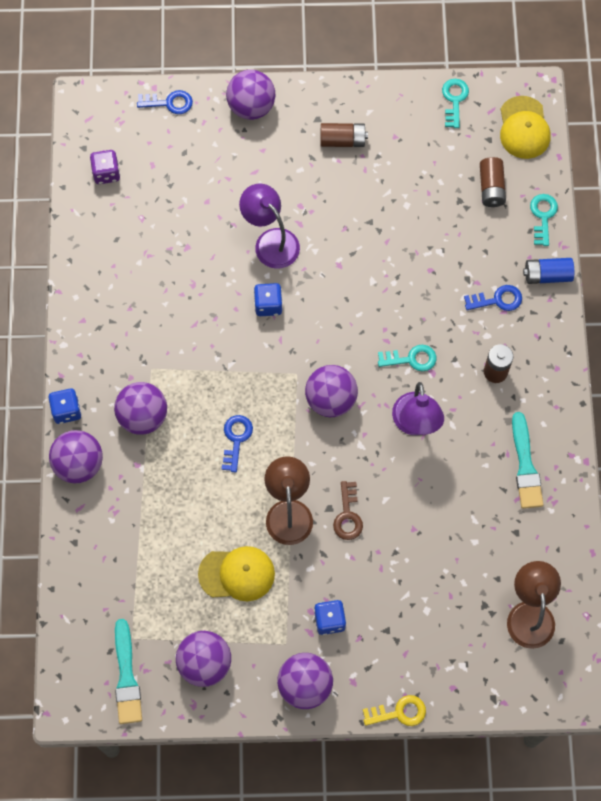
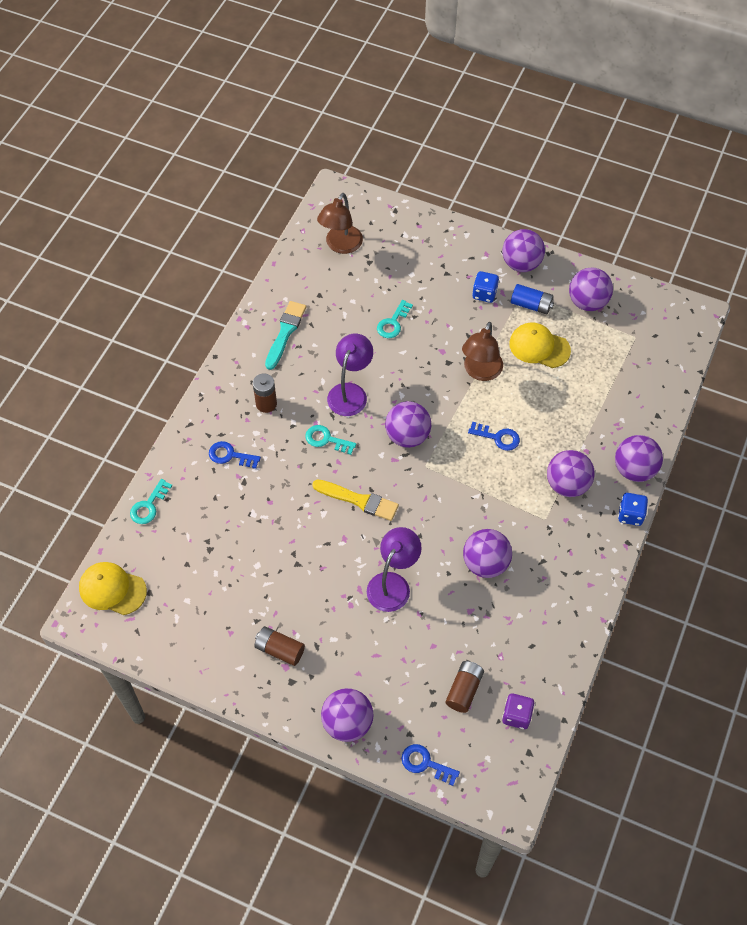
camera: 155 degrees left, 10 degrees down
turquoise brush [115,619,142,724] -> none
blue key [222,415,253,472] -> blue key turned 105 degrees counterclockwise [468,422,520,451]
purple lamp [239,183,300,269] -> purple lamp turned 135 degrees counterclockwise [367,527,422,612]
blue dice [254,283,283,316] -> none
brown key [333,481,363,540] -> none
yellow key [363,695,426,726] -> none
turquoise key [442,79,469,128] -> turquoise key moved to [377,300,413,338]
brown battery [480,157,506,207] -> brown battery moved to [446,661,484,713]
yellow cap [500,96,550,159] -> yellow cap turned 90 degrees counterclockwise [79,562,147,615]
blue battery [523,258,574,284] -> blue battery moved to [511,284,554,314]
none -> yellow brush [312,479,399,521]
none -> purple ball [463,529,512,578]

